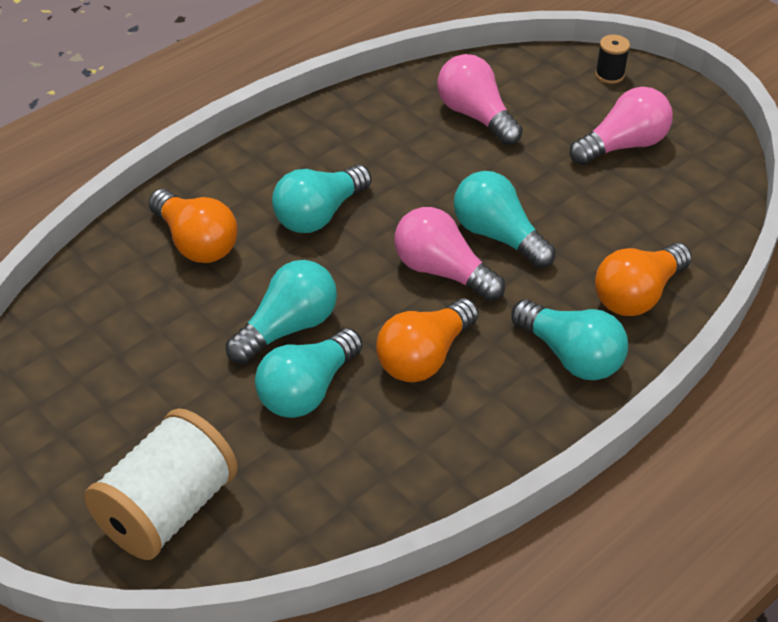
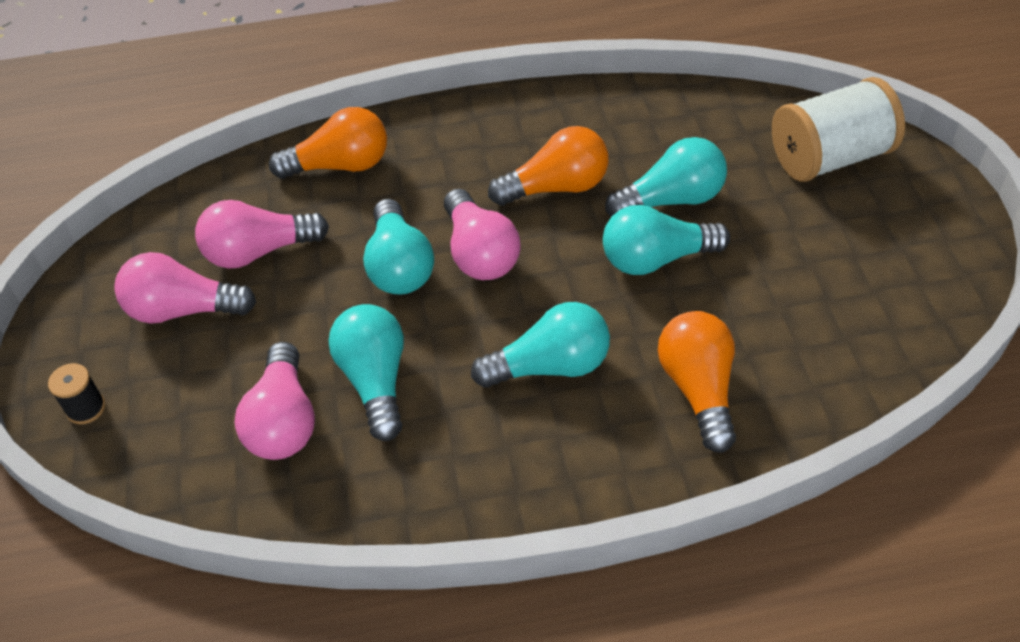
camera: 145 degrees left, 5 degrees up
turquoise light bulb [511,300,628,380] -> turquoise light bulb moved to [329,304,404,441]
none -> pink light bulb [195,200,329,268]

